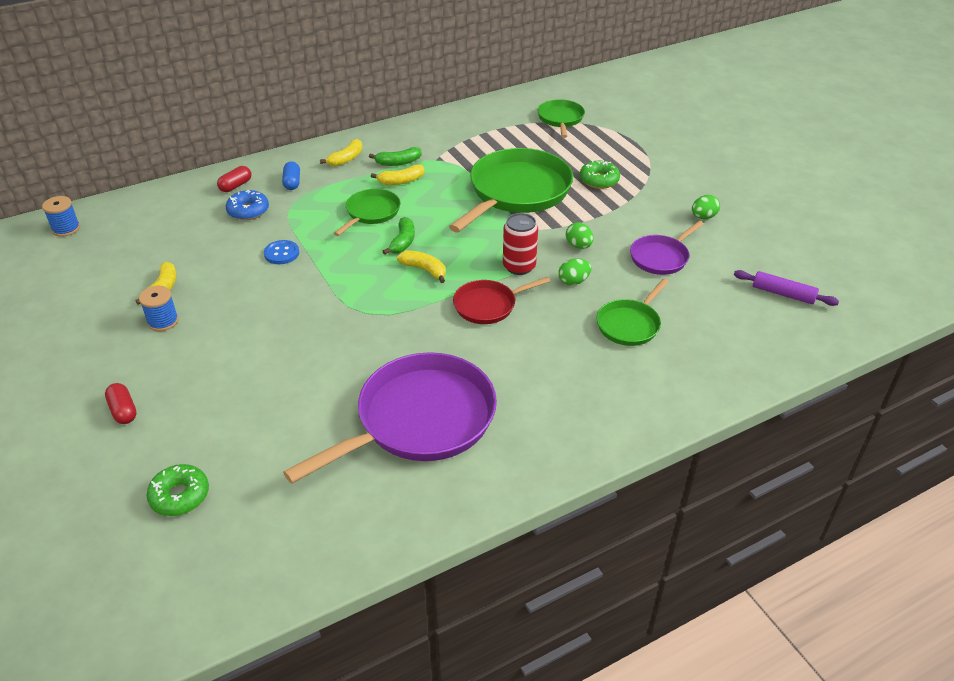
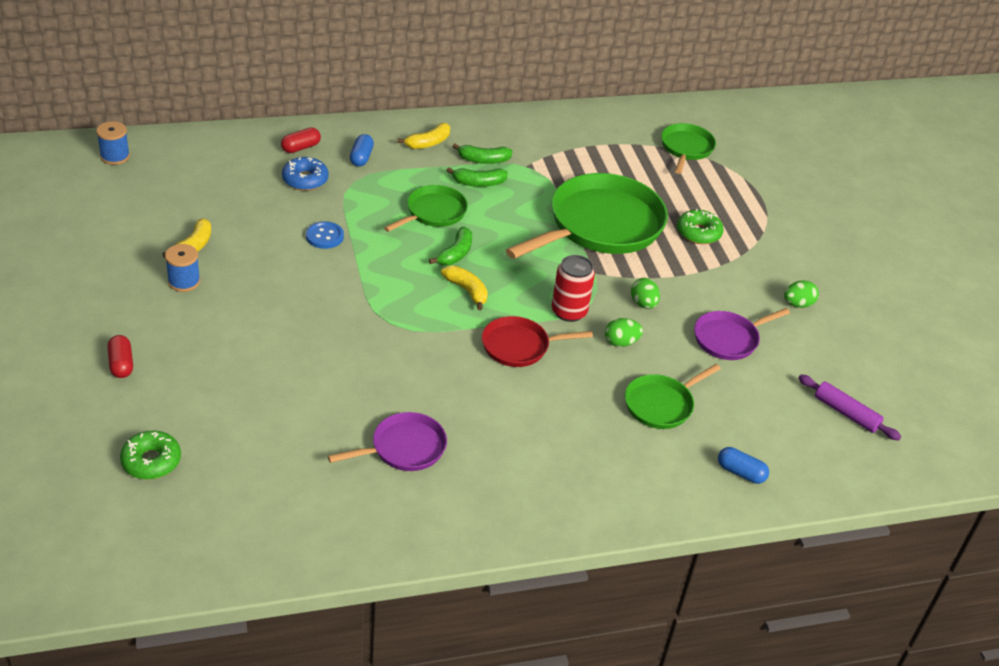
camera: 10 degrees right, 0 degrees up
purple pan [283,352,497,484] -> purple pan [328,412,447,471], size x0.52
yellow banana [371,165,425,185] -> green banana [446,167,508,187]
none -> blue capsule [718,447,769,484]

